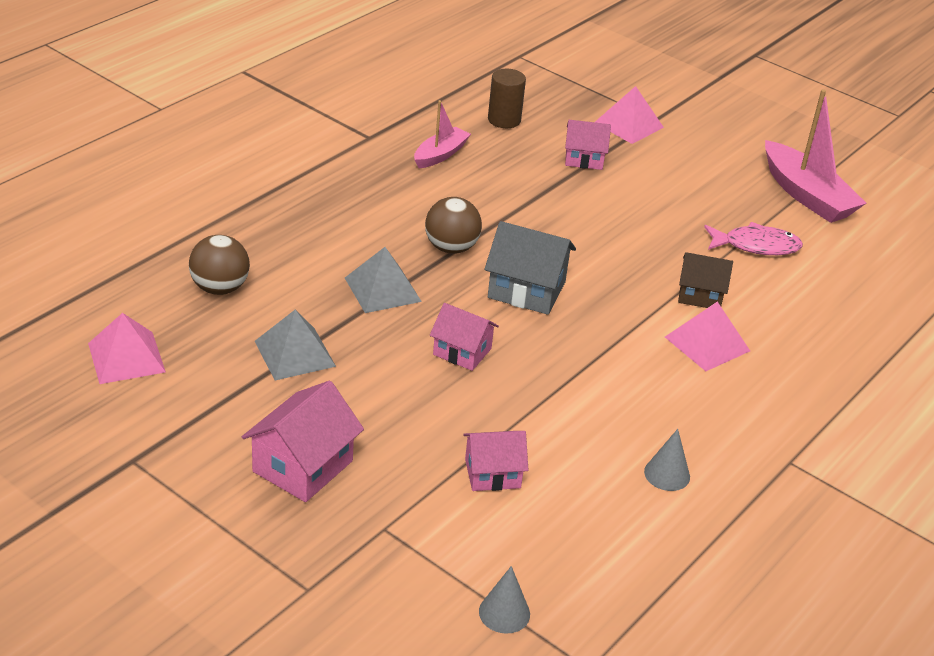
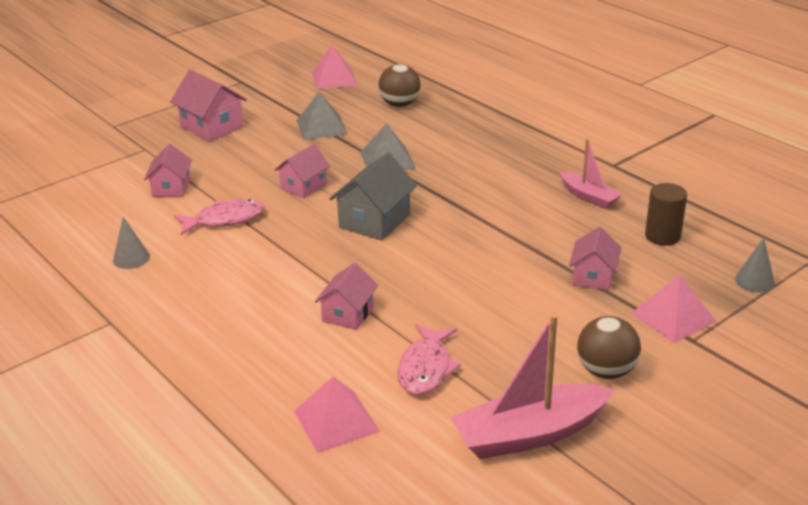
camera: 105 degrees right, 5 degrees down
brown ball [425,197,482,254] -> brown ball moved to [577,316,641,379]
grey cone [479,566,530,634] -> grey cone moved to [735,238,775,293]
pink pyramid [665,301,750,371] -> pink pyramid moved to [294,377,380,453]
brown house [678,252,733,308] -> pink house [315,263,378,330]
none -> pink fish [174,199,264,235]

